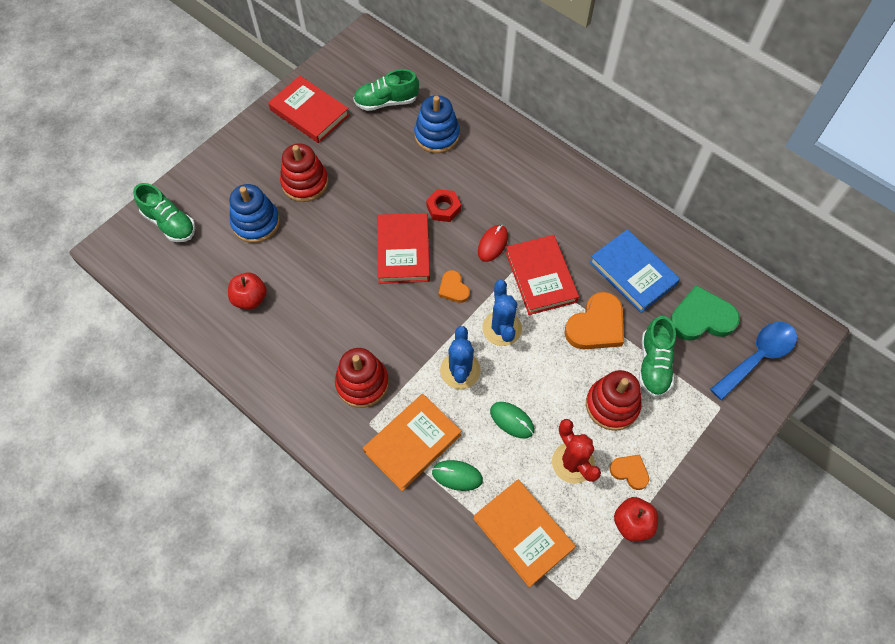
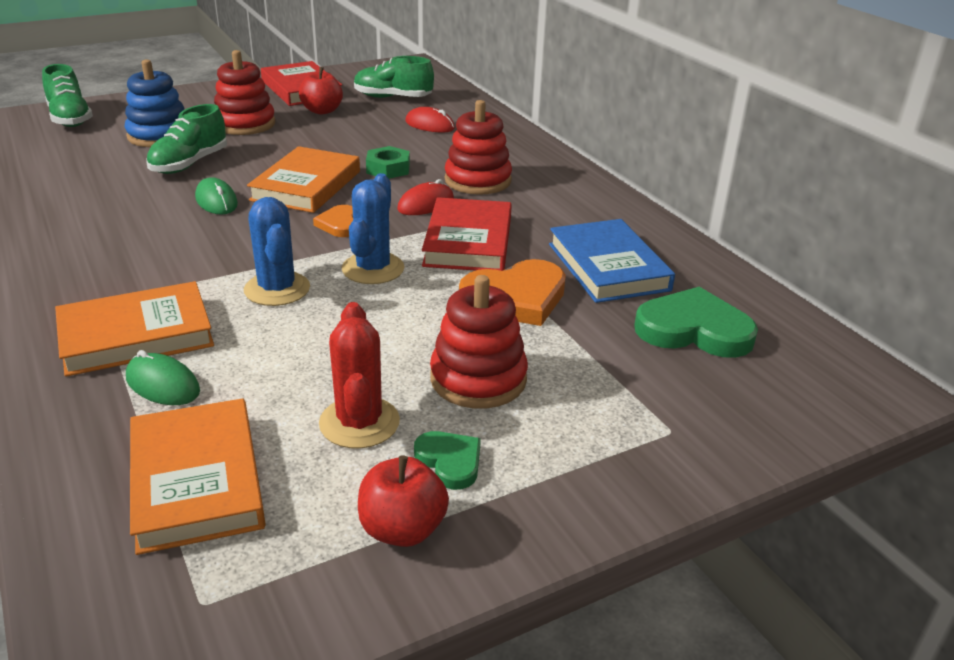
camera: 20 degrees right, 30 degrees down
red apple [228,273,267,310] -> red apple moved to [299,67,343,115]
red stacking toy [335,348,389,408] -> red stacking toy moved to [445,100,512,195]
red book [378,213,430,284] -> orange book [247,146,360,213]
blue stacking toy [414,95,460,153] -> red mouse [405,107,455,132]
red nut [426,189,461,222] -> green nut [366,146,410,179]
blue cactus [440,326,481,389] -> blue cactus turned 45 degrees counterclockwise [244,197,310,306]
green mouse [490,402,534,438] -> green mouse moved to [195,177,238,215]
orange heart [610,454,649,490] -> green heart [414,431,481,490]
green shoe [639,316,676,397] -> green shoe moved to [146,104,227,174]
blue spoon [710,322,797,400] -> none

